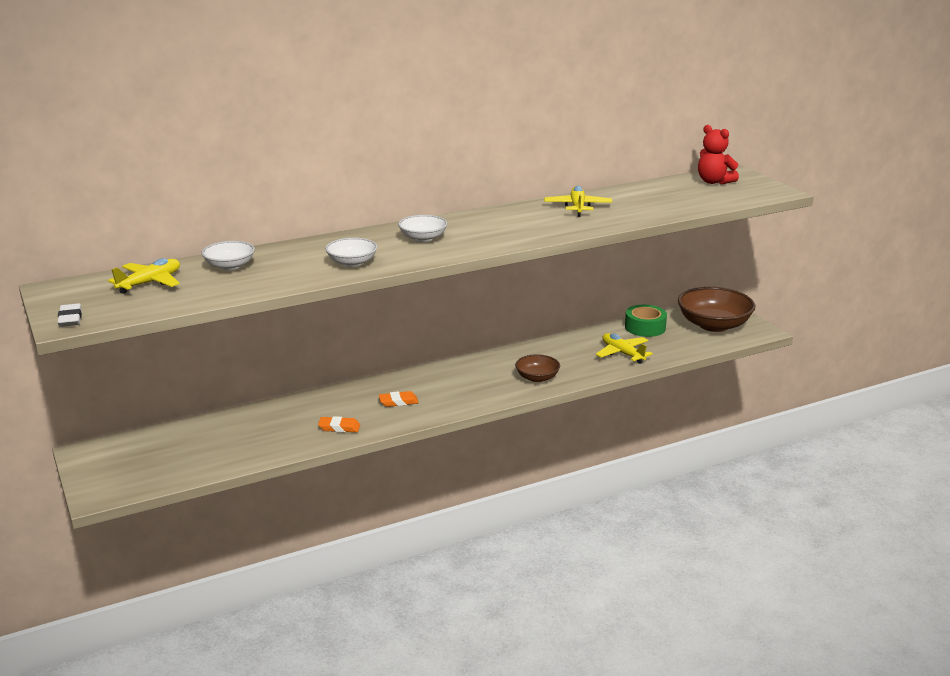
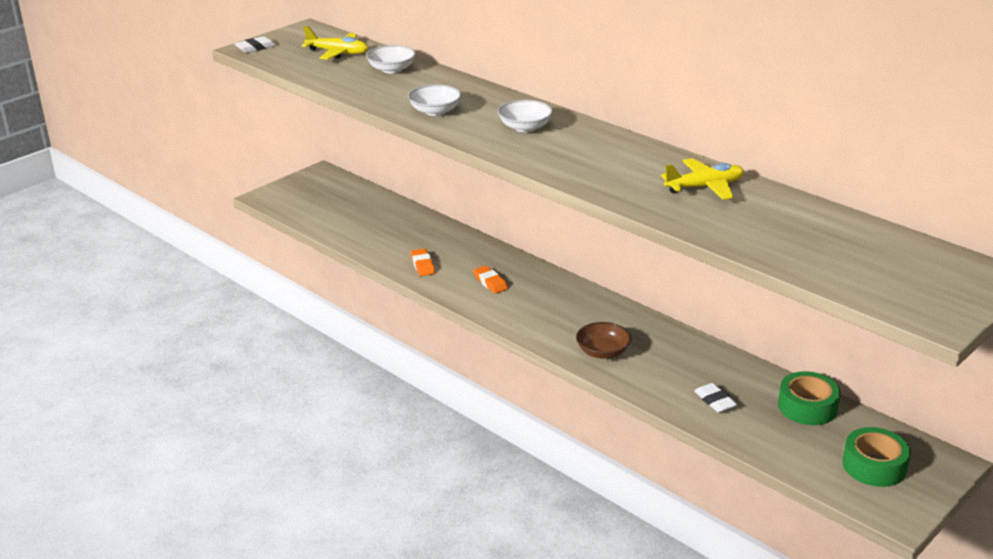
camera: 70 degrees right, 5 degrees up
yellow plane [595,333,653,364] -> white eraser [694,383,737,413]
brown bowl [678,287,755,332] -> green tape [843,427,911,487]
red teddy bear [698,125,739,185] -> none

